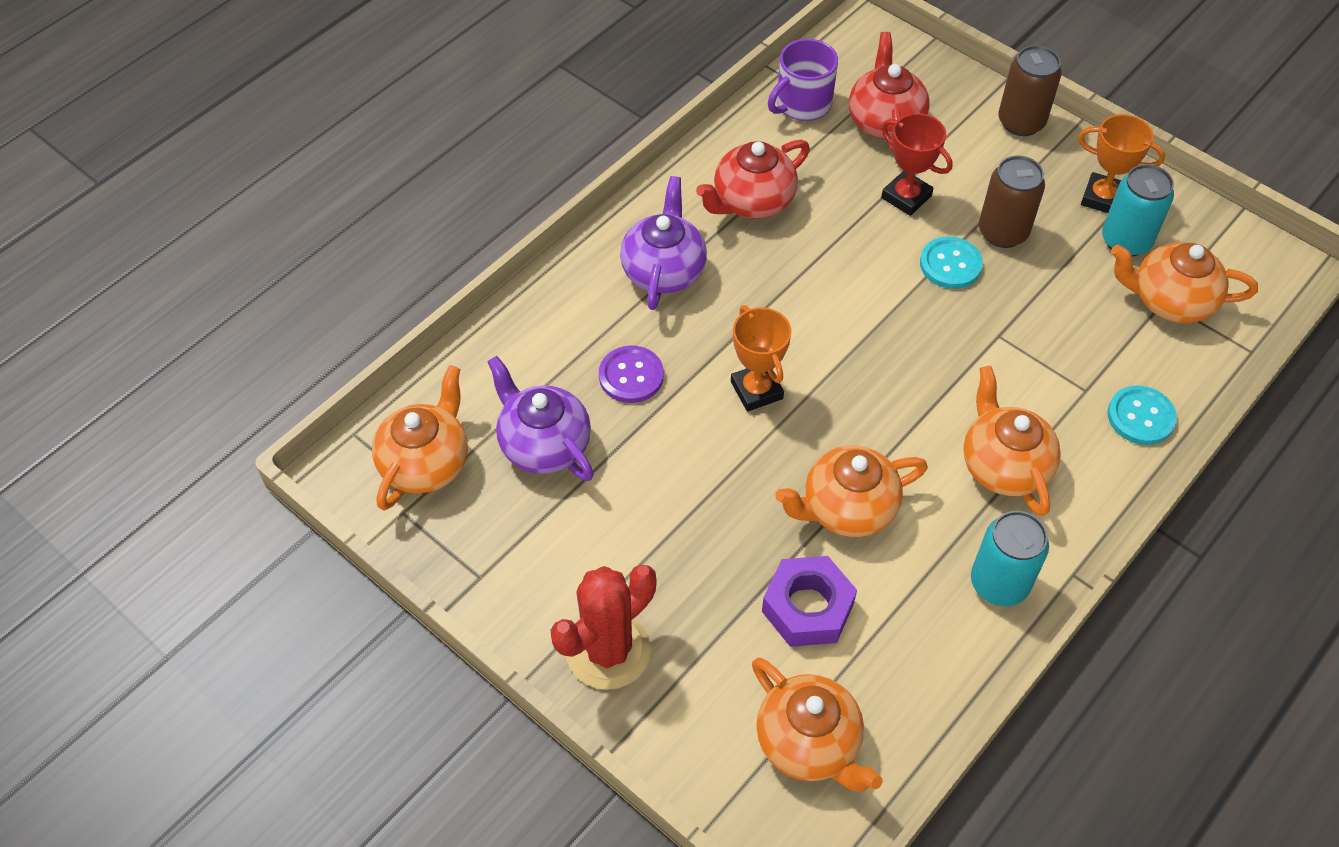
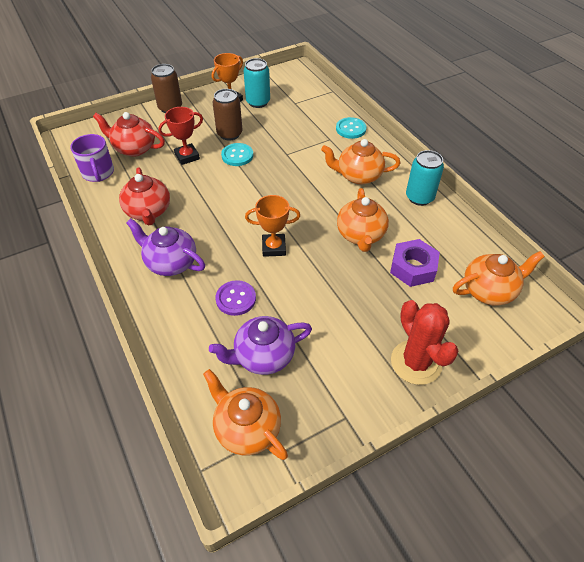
camera: 70 degrees left, 5 degrees down
orange teapot [1111,242,1258,323] -> none

